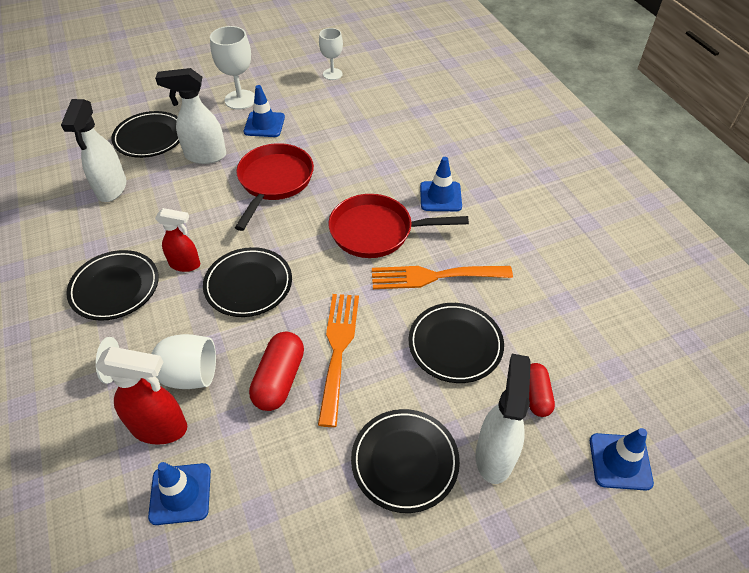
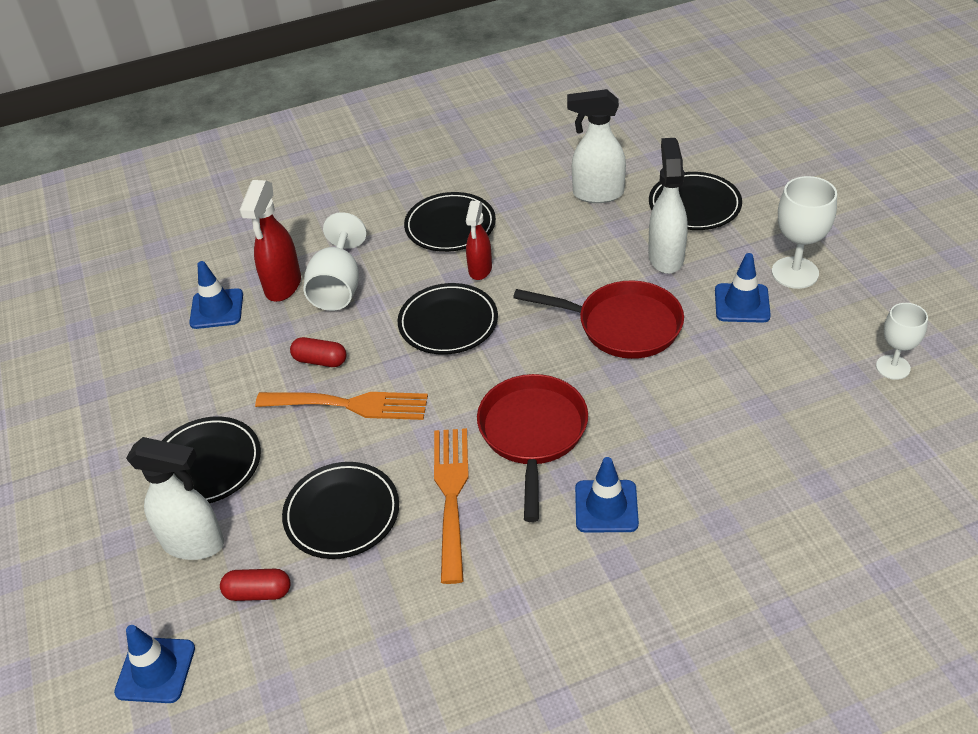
camera: 95 degrees right, 5 degrees down
red capsule [249,331,304,411] -> red capsule [290,337,346,367], size x0.65

